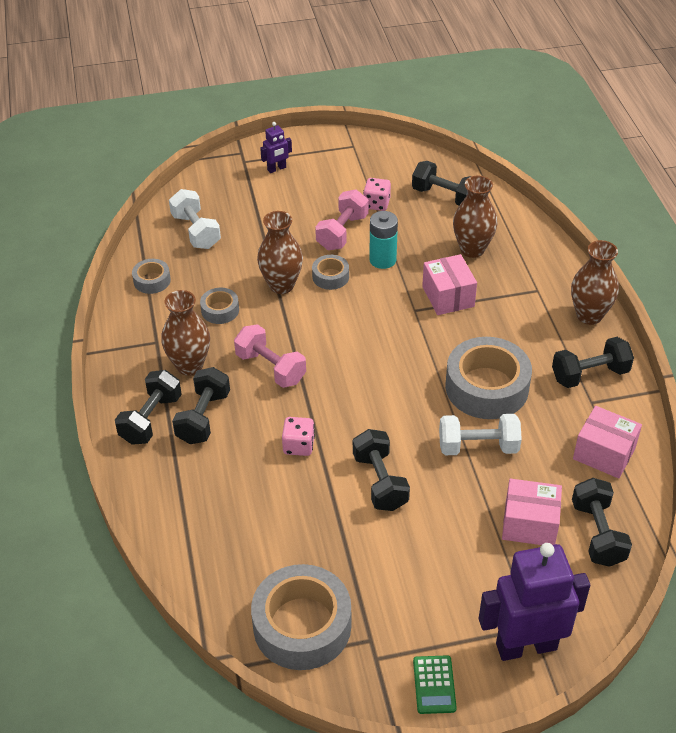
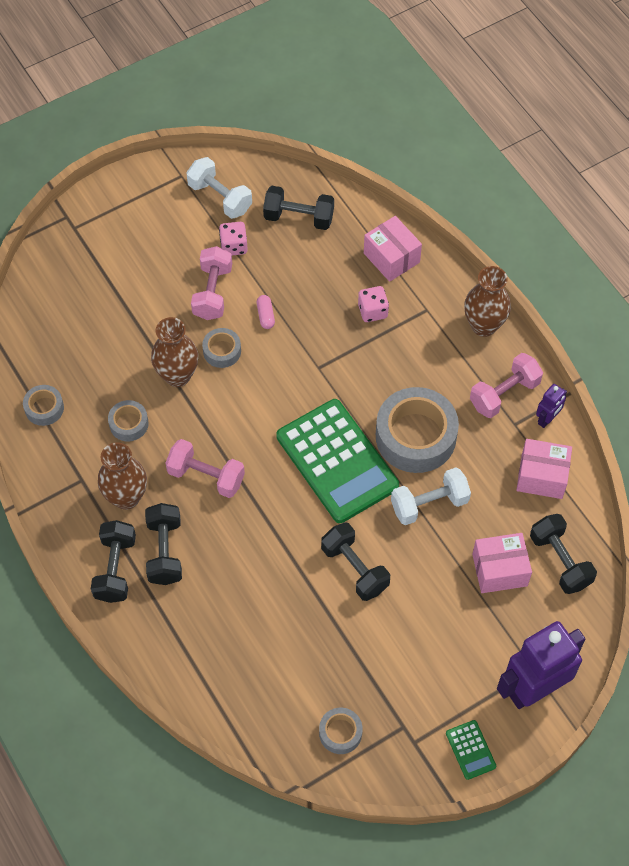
camera: 20 degrees left, 15 degrees up
white dumbbell [169,189,221,249] -> white dumbbell moved to [186,157,252,219]
grey tape [251,564,351,670] -> grey tape [319,708,363,754], size x0.48
purple robot [260,122,292,173] -> purple robot moved to [536,384,567,428]
pink dice [282,417,315,456] -> pink dice moved to [358,286,389,322]
turquoise battery [369,211,398,269] -> pink capsule [257,295,275,329]
pink box [422,254,477,315] -> pink box moved to [364,216,422,282]
brown vase [453,175,497,258] -> none
black dumbbell [552,337,634,388] -> pink dumbbell [470,353,543,418]
none -> green calculator [276,399,399,523]

